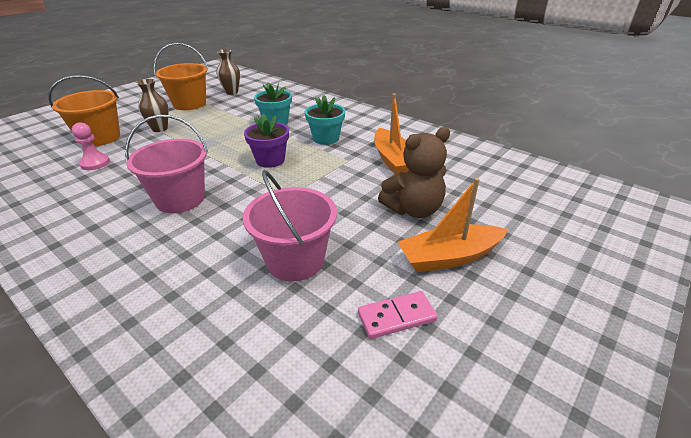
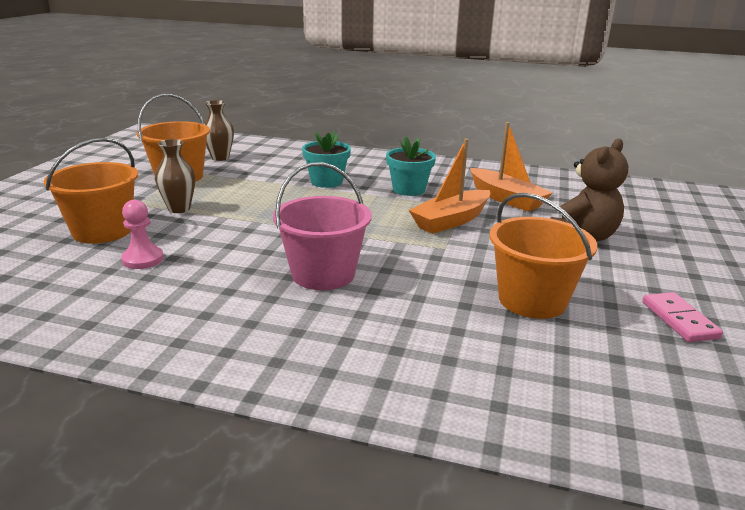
camera: 25 degrees left, 10 degrees down
pink bucket [243,170,337,281] -> orange bucket [489,193,598,319]
purple flower pot [244,114,289,168] -> none
pink domino [358,291,438,339] -> pink domino turned 60 degrees counterclockwise [642,292,723,342]
orange boat [397,178,508,272] -> orange boat moved to [409,139,490,234]

